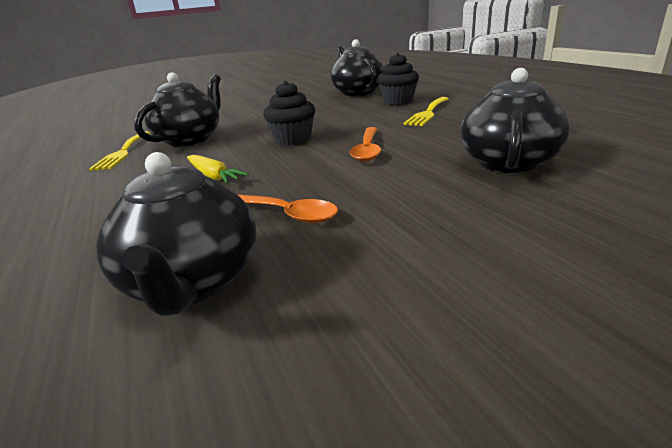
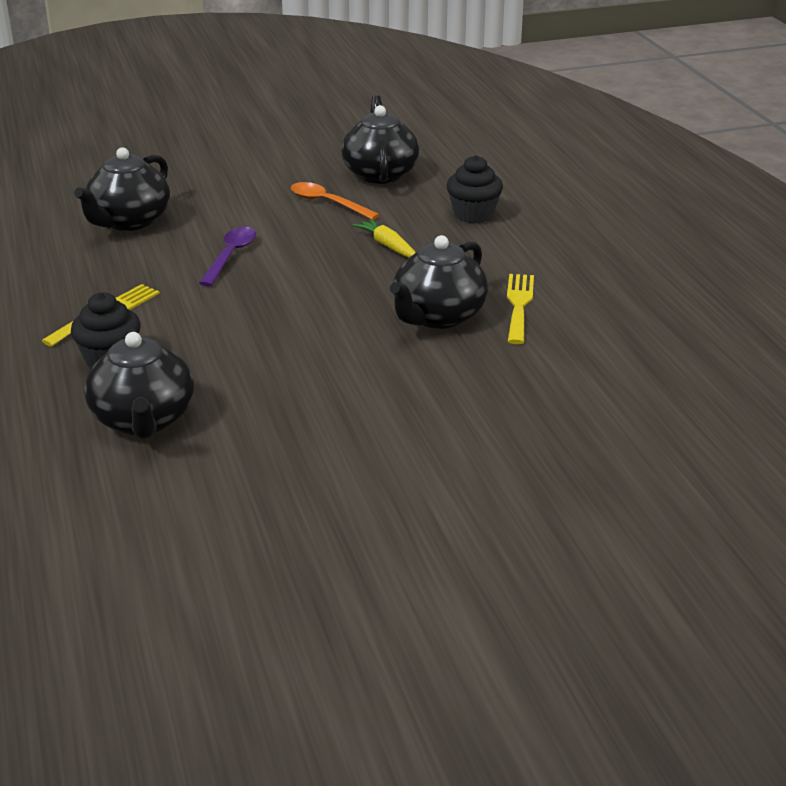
camera: 175 degrees left, 5 degrees up
black cupcake [263,81,315,146] -> black cupcake moved to [447,155,503,223]
orange spoon [350,127,381,162] -> purple spoon [199,227,256,286]

